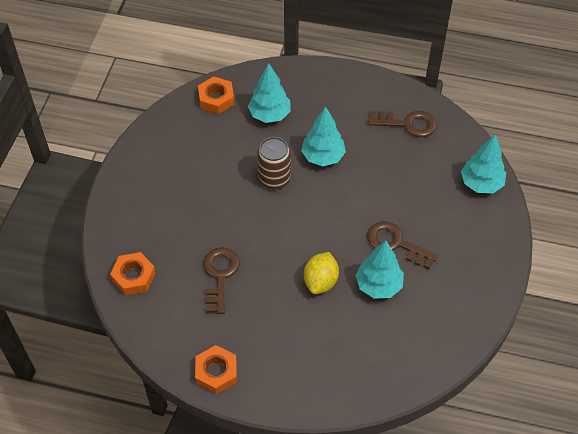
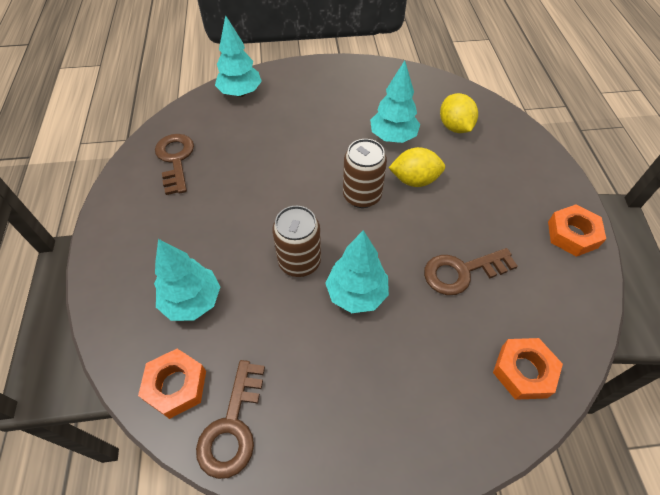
camera: 110 degrees left, 0 degrees up
turquoise tree [301,106,346,166] -> turquoise tree moved to [325,230,389,313]
brown key [367,221,438,269] -> brown key moved to [196,360,265,479]
none -> brown can [343,139,387,208]
none -> yellow lemon [440,93,478,133]

